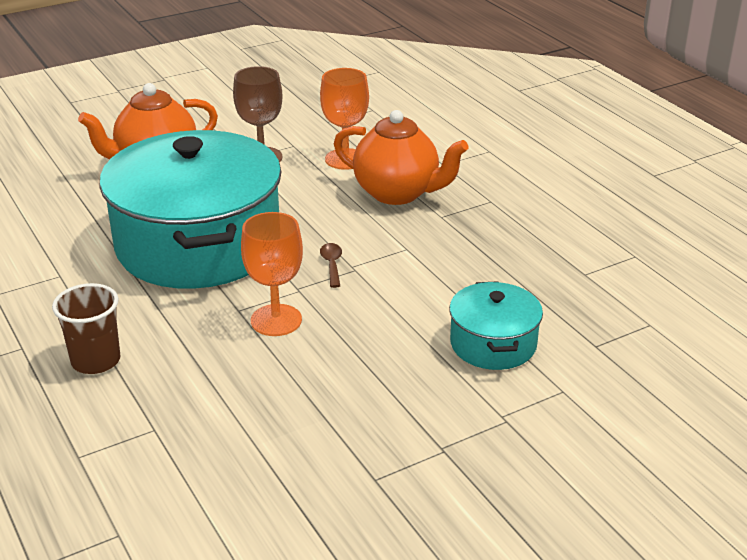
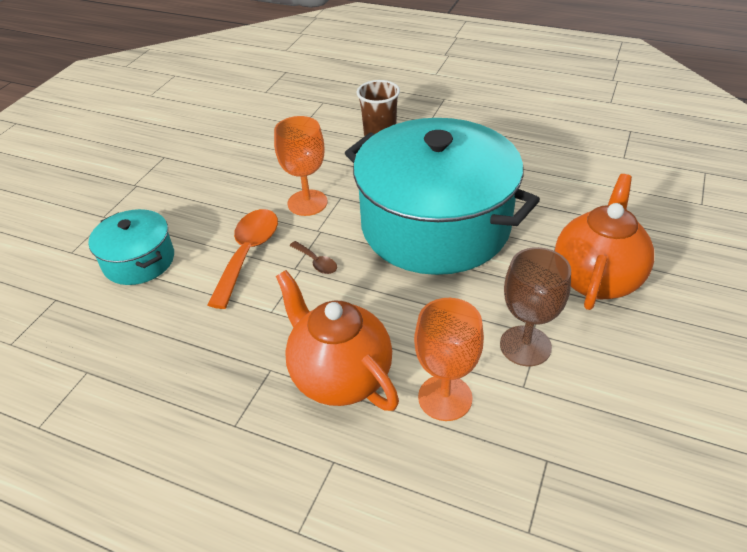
camera: 145 degrees right, 10 degrees up
orange teapot [334,110,469,205] -> orange teapot turned 60 degrees clockwise [276,270,399,411]
none -> orange spoon [207,209,278,309]

